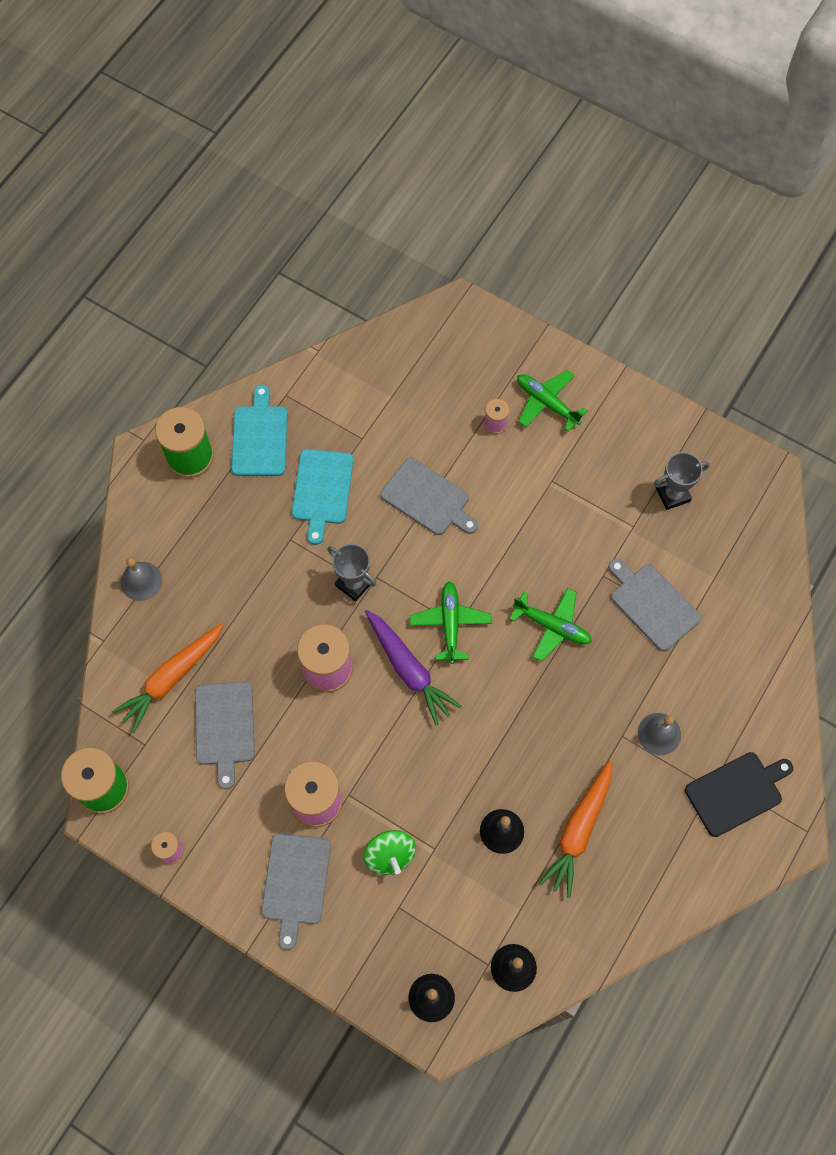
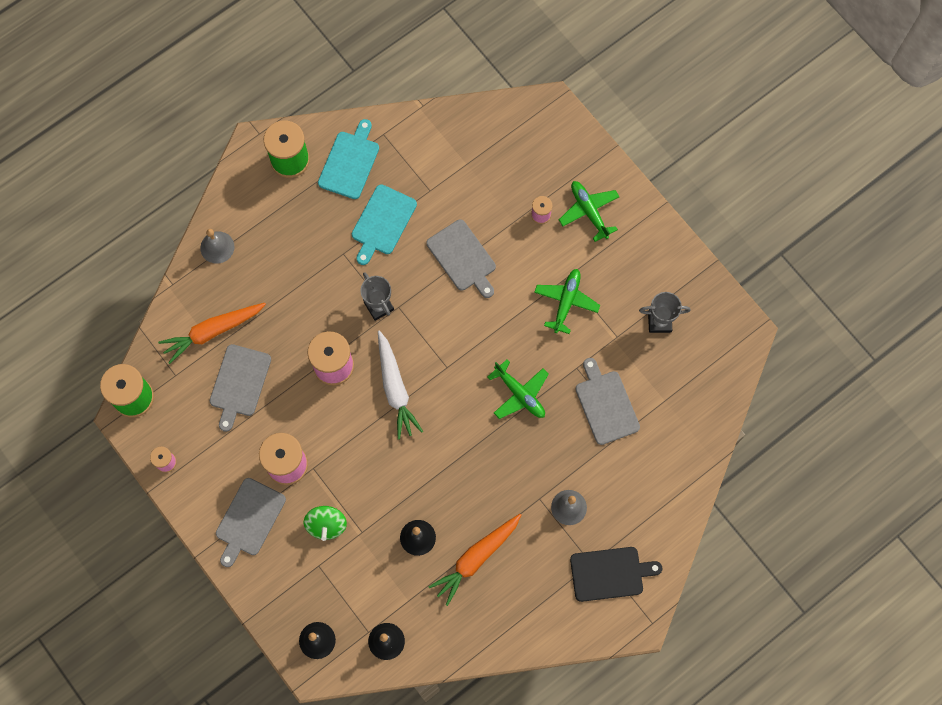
camera: 20 degrees right, 5 degrees up
purple carrot [365,610,461,725] -> white carrot [378,330,423,440]
green plane [410,581,492,664] -> green plane moved to [534,269,600,334]

